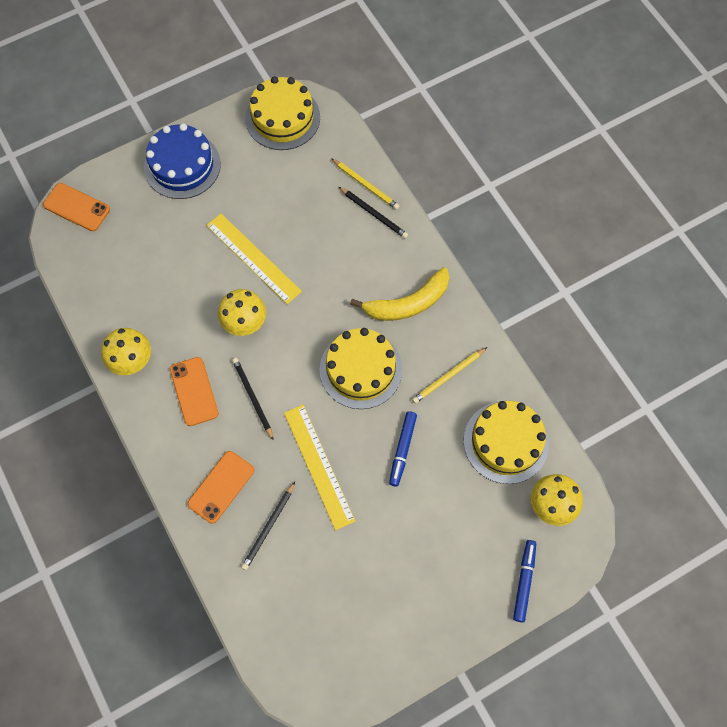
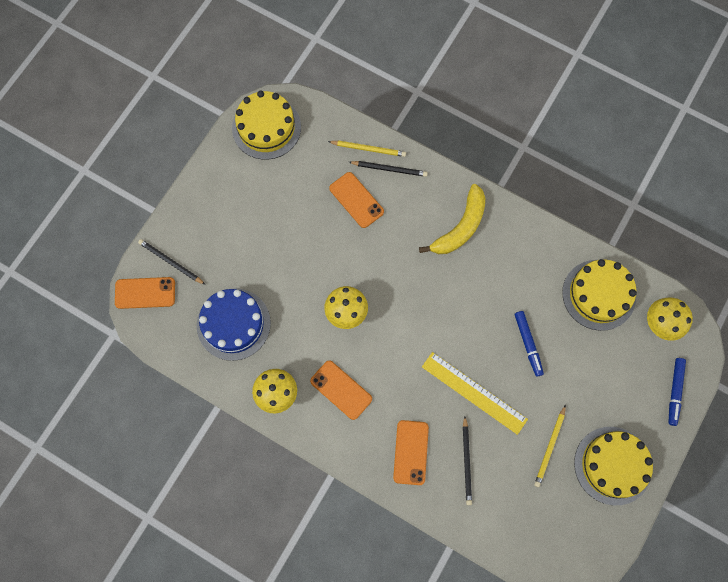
camera: 30 degrees left, 5 degrees up
blue cake [144,123,221,199] -> blue cake moved to [197,288,271,361]
yellow ruler [206,214,302,304] -> none
black pencil [232,358,274,441] -> black pencil moved to [138,239,205,285]
yellow cake [320,328,403,409] -> yellow cake moved to [574,427,653,505]
yellow pencil [412,347,487,403] -> yellow pencil moved to [534,405,566,487]
blue marker [513,540,536,622] -> blue marker turned 150 degrees counterclockwise [668,358,686,426]
none -> orange phone [329,172,384,228]

